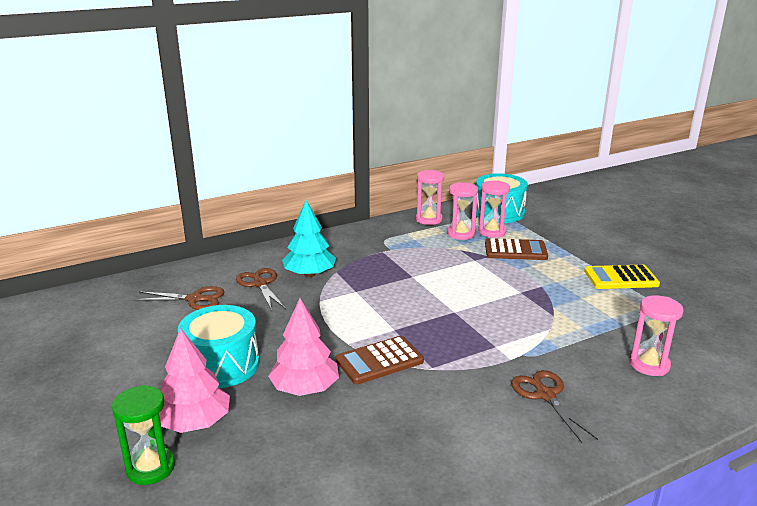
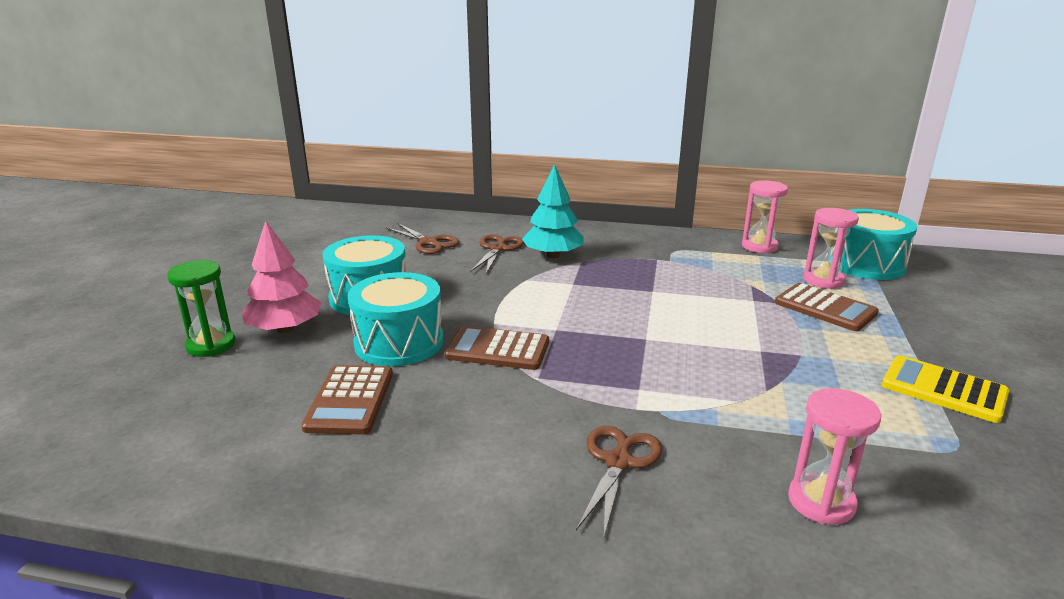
camera: 40 degrees right, 0 degrees up
pink tree [268,298,339,396] -> turquoise drum [347,272,443,366]
pink hourglass [447,182,478,240] -> none
none -> brown calculator [301,365,393,435]

